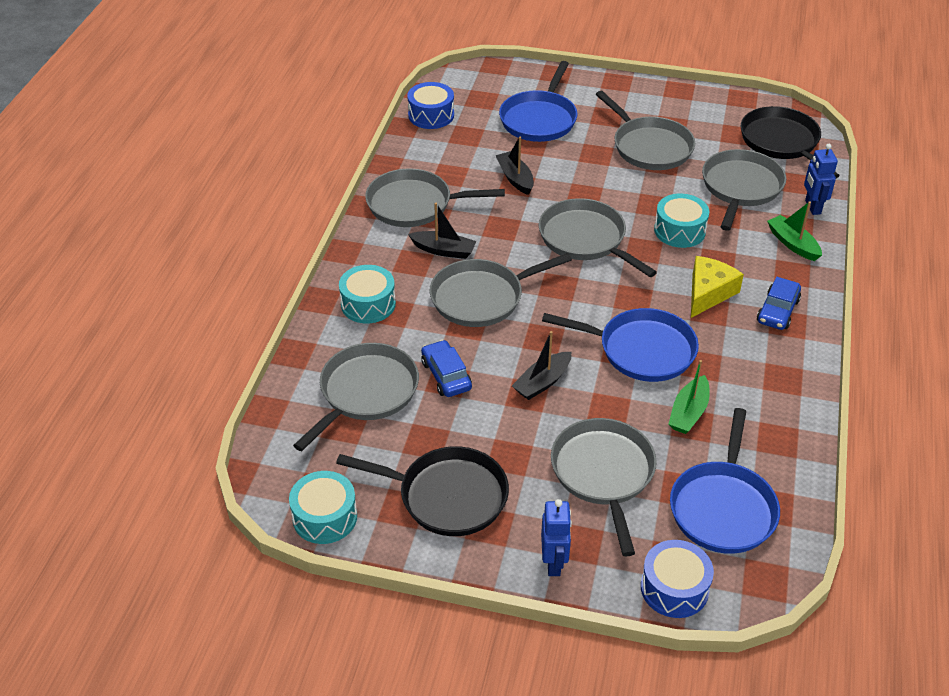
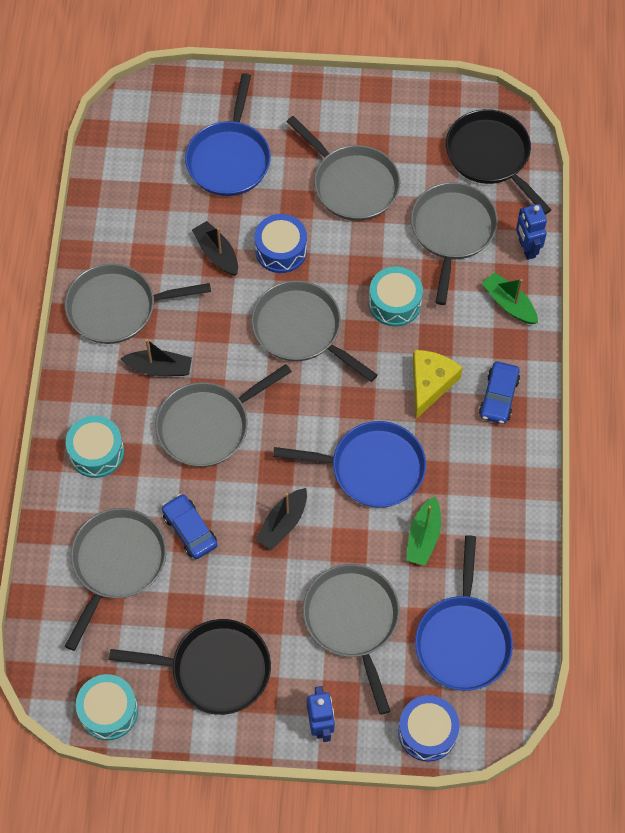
camera: 10 degrees left, 20 degrees up
blue drum [407,82,454,129] -> blue drum moved to [255,214,307,273]

